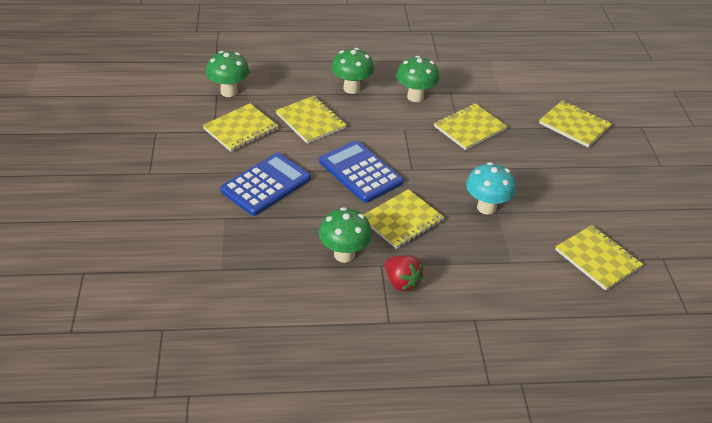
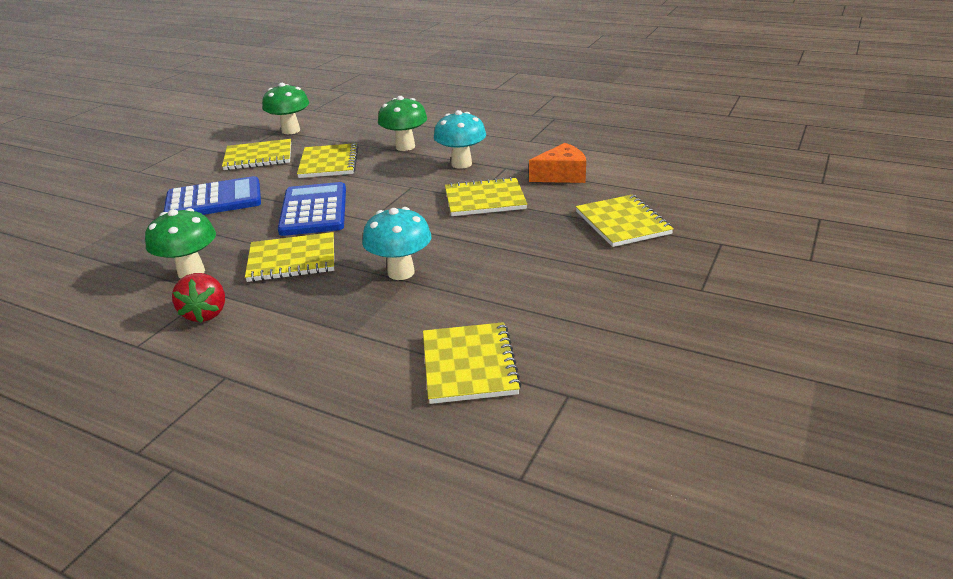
camera: 35 degrees right, 10 degrees down
green mushroom [396,56,439,102] -> turquoise mushroom [434,110,486,169]
none -> orange cheese [529,143,586,183]

